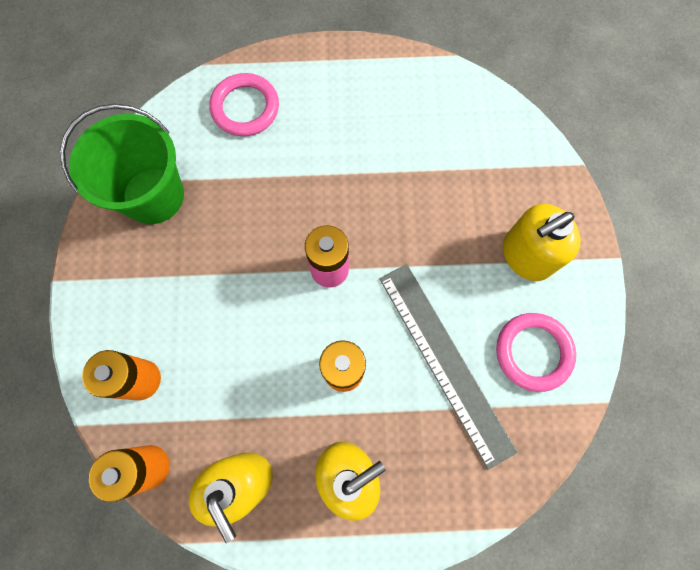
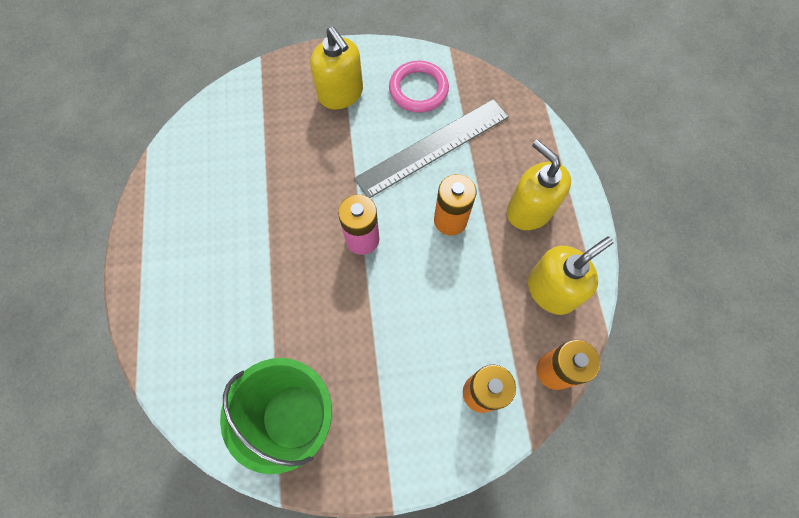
camera: 95 degrees left, 5 degrees down
pink ring [210,73,279,136] -> none

